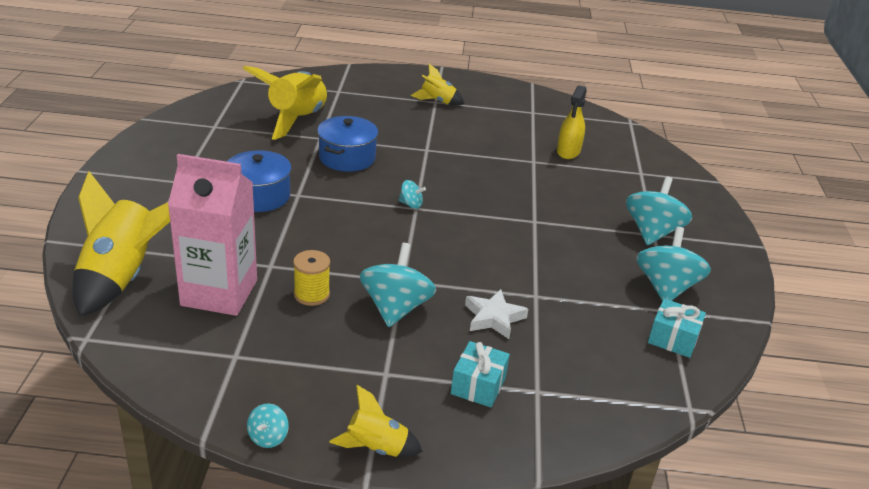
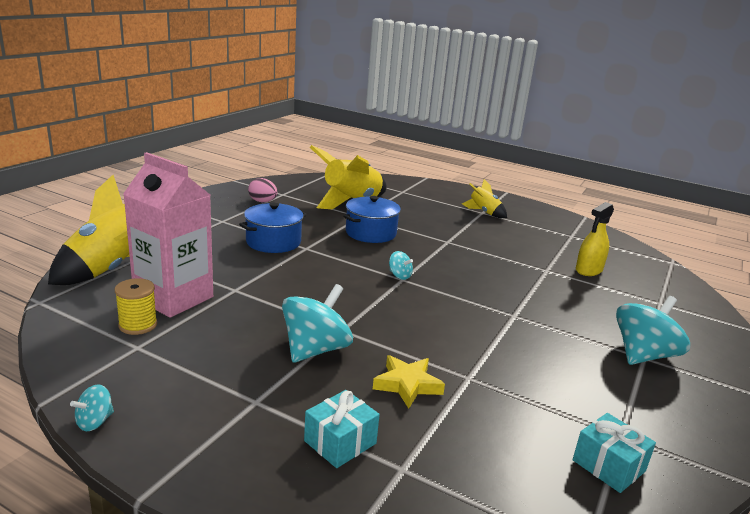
camera: 25 degrees right, 10 degrees down
yellow spool [293,250,330,306] -> yellow spool moved to [115,278,157,335]
yellow rocket [329,385,423,457] -> none
white star [465,289,528,339] -> yellow star [373,355,445,408]
turquoise spinning top [636,227,711,301] -> none
none -> pink egg [248,178,278,202]

